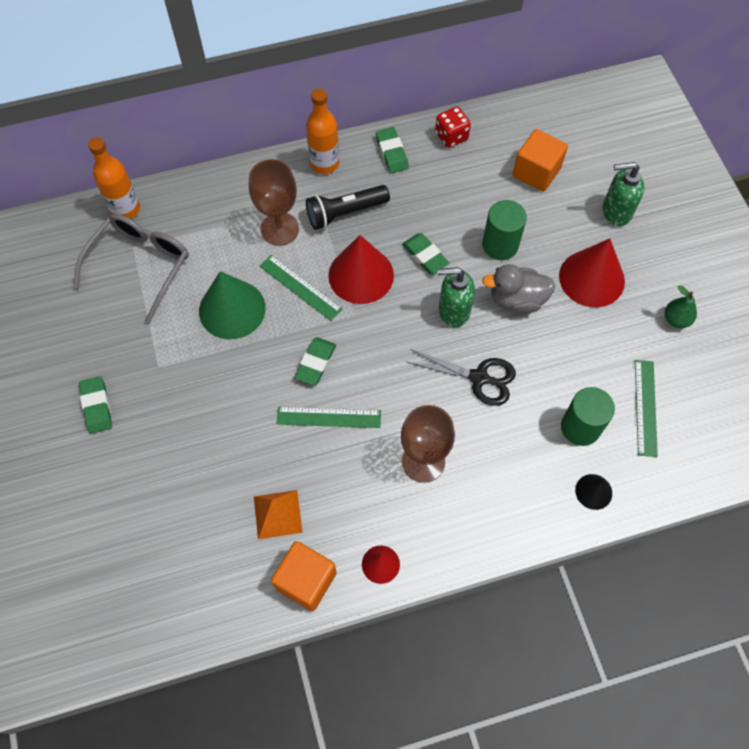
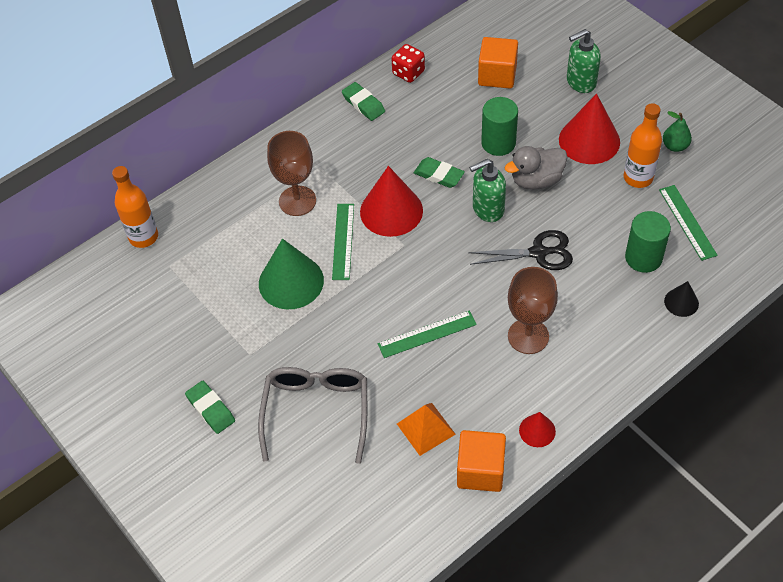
camera: 20 degrees left, 10 degrees down
grey glasses [73,214,189,323] -> grey glasses moved to [258,367,367,464]
green ruler [259,255,343,321] -> green ruler turned 75 degrees clockwise [332,204,354,280]
green eraser [295,337,336,386] -> none
orange bottle [306,89,339,174] -> orange bottle moved to [624,103,662,188]
black flashlight [306,185,390,230] -> none

